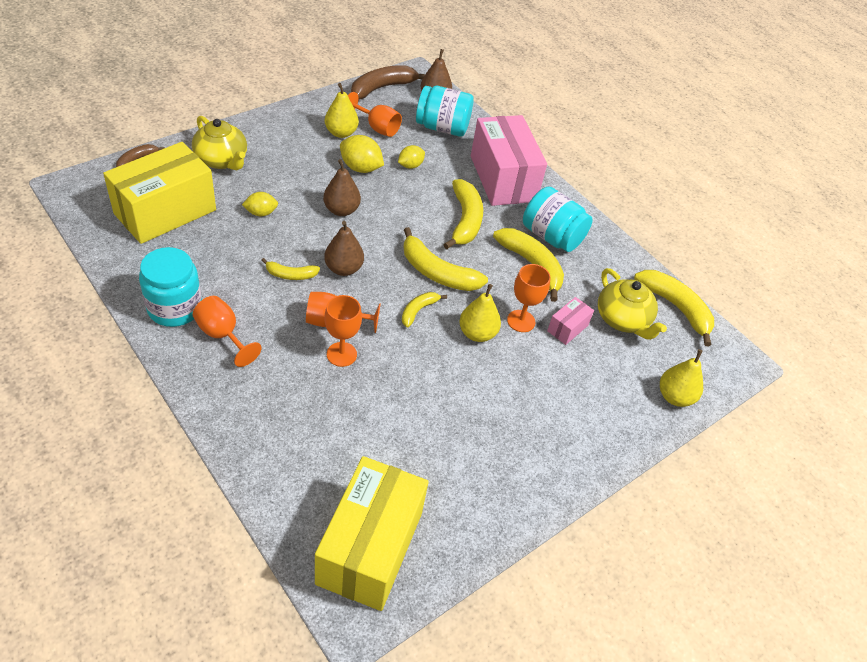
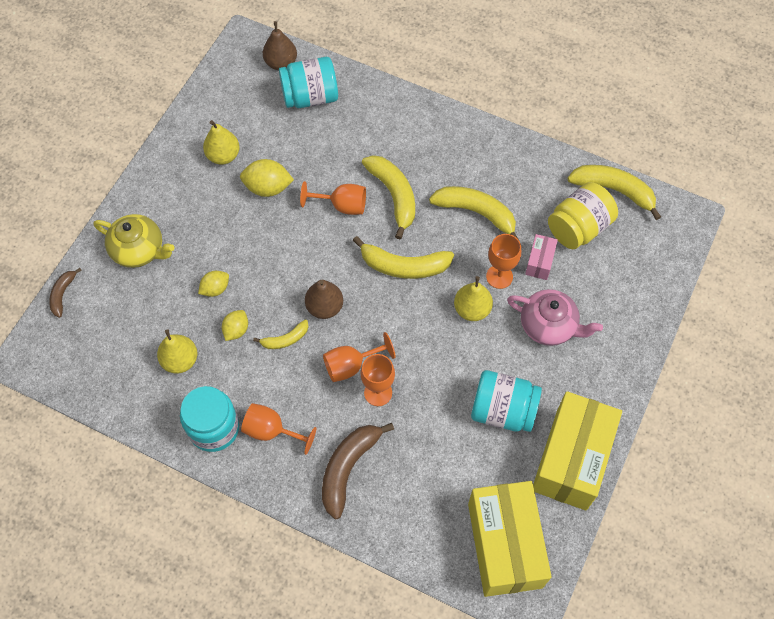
camera: 20 degrees left, 15 degrees up
yellow box [103,142,216,244] -> yellow box moved to [533,391,622,511]
brown pear [323,159,361,216] -> none
orange goblet [348,92,402,137] -> orange goblet moved to [300,181,366,215]
brown banana [351,65,425,99] -> brown banana moved to [322,423,394,519]
yellow lemon [398,145,425,169] -> yellow lemon moved to [222,310,248,341]
yellow banana [402,292,447,328] -> none
pink box [471,115,547,206] -> none
turquoise jar [523,186,593,252] -> turquoise jar moved to [471,370,542,432]
yellow teapot [598,268,667,340] -> yellow jar [548,182,618,249]
yellow pear [660,349,703,407] -> yellow pear moved to [157,329,197,373]
none -> pink teapot [507,289,603,346]

